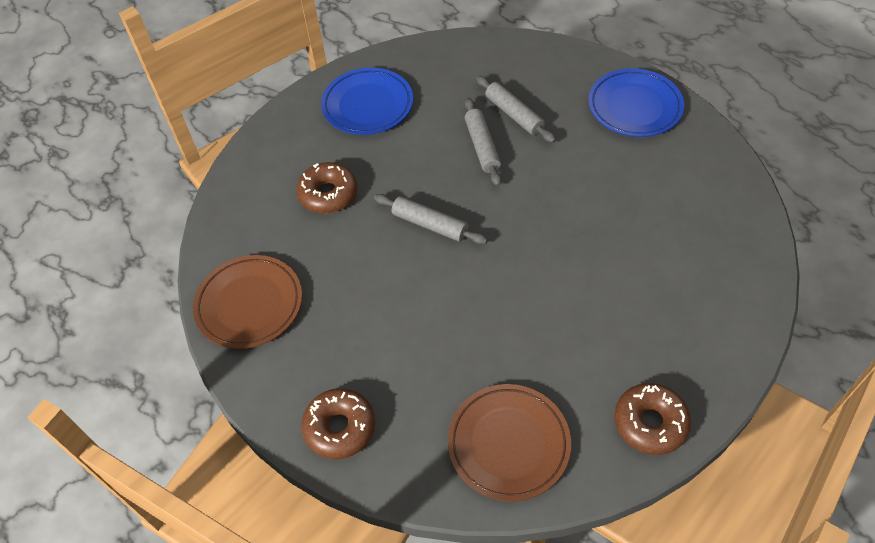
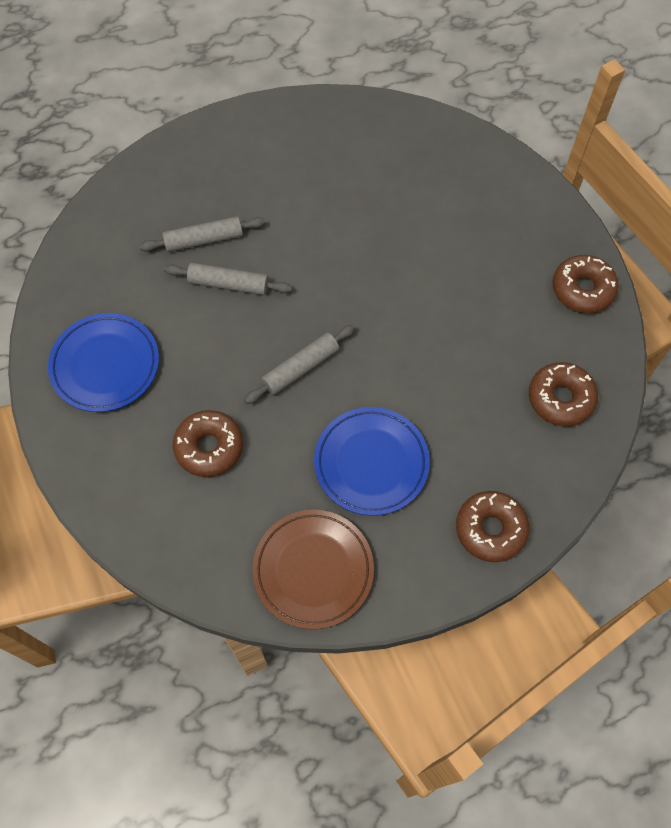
camera: 70 degrees left, 10 degrees up
brown plate [447,384,571,502] -> brown donut [529,362,598,427]
blue plate [588,68,684,137] -> blue plate moved to [314,407,430,516]

